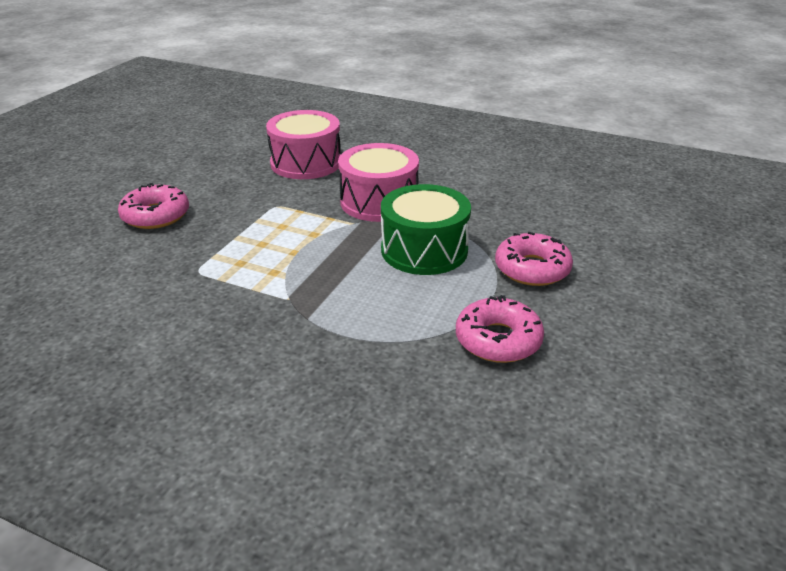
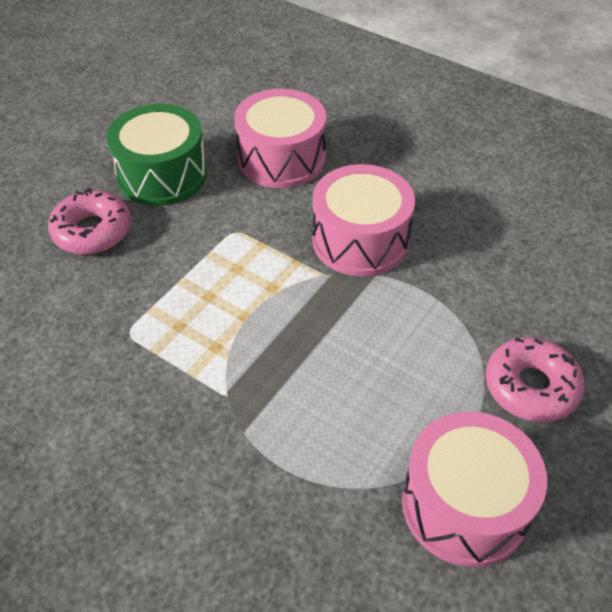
camera: 10 degrees right, 15 degrees up
green drum [381,184,471,275] -> green drum moved to [107,104,207,206]
pink donut [456,295,544,363] -> pink drum [402,412,547,567]

